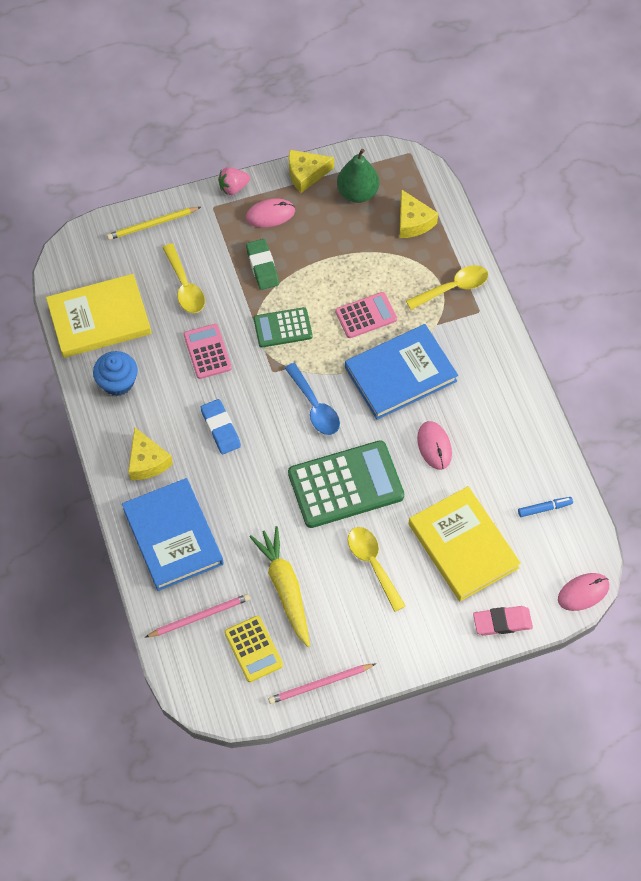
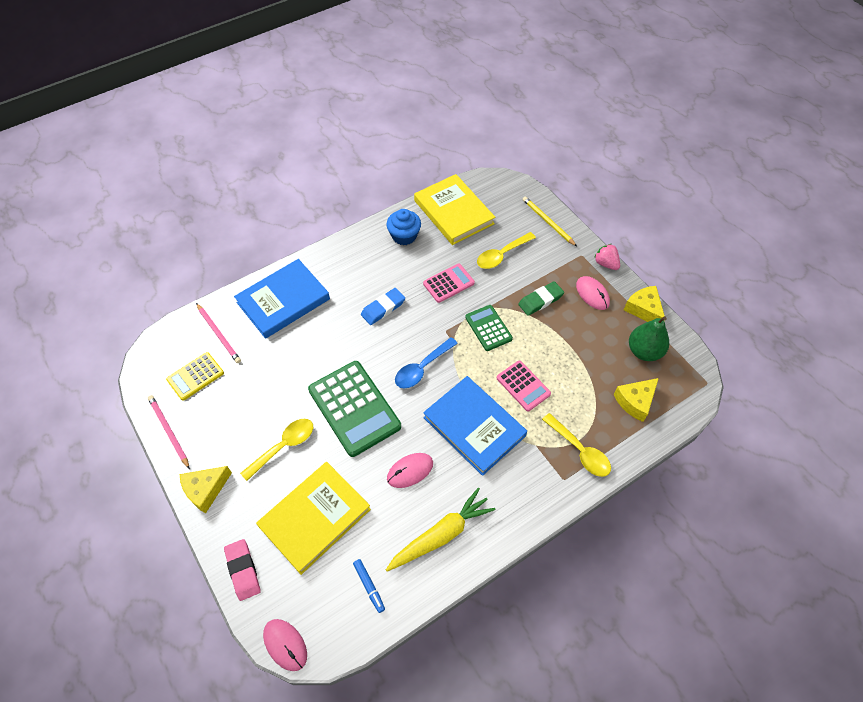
camera: 75 degrees right, 5 degrees down
yellow cheese [128,427,173,480] -> yellow cheese moved to [180,466,232,513]
yellow carrot [249,526,310,647] -> yellow carrot moved to [386,488,496,571]

